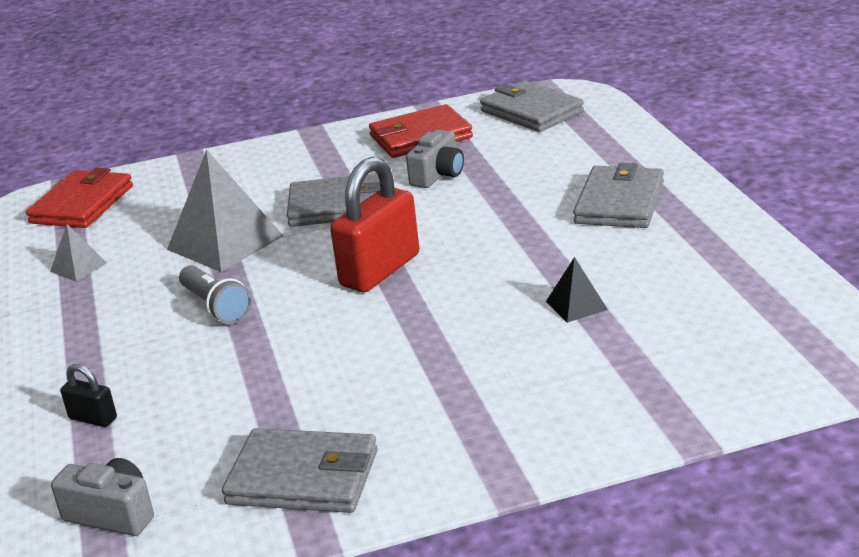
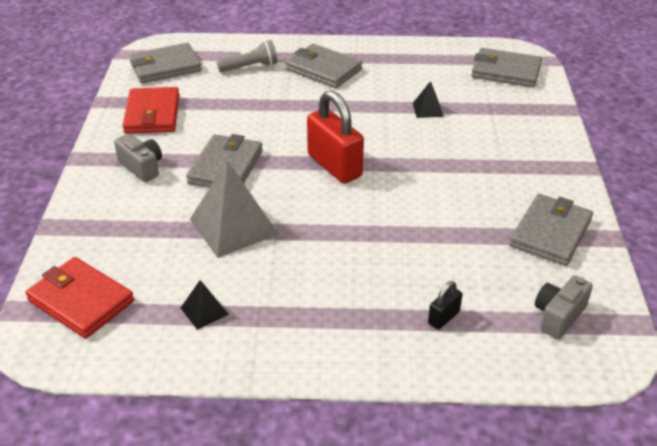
camera: 75 degrees left, 10 degrees up
grey pyramid [50,224,107,281] -> black pyramid [181,280,229,330]
grey flashlight [179,265,252,324] -> grey flashlight moved to [216,40,278,72]
grey camera [406,130,464,188] -> grey camera moved to [114,134,162,182]
none -> grey wallet [471,48,542,87]

